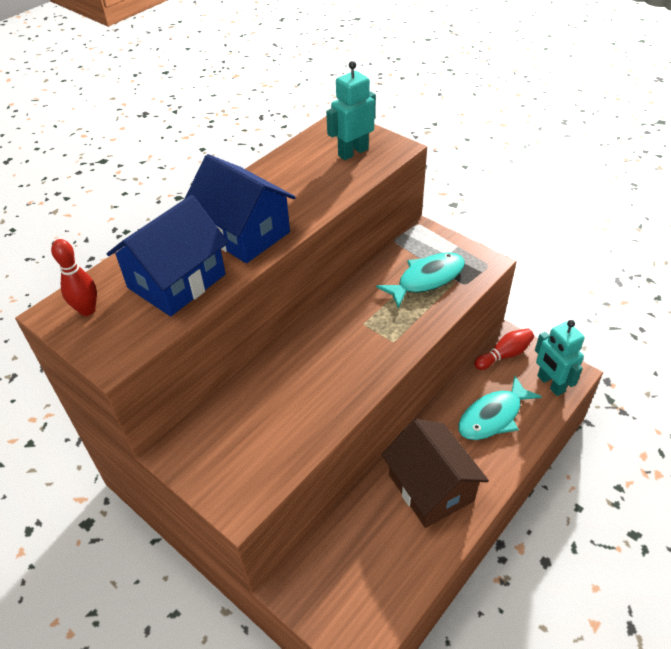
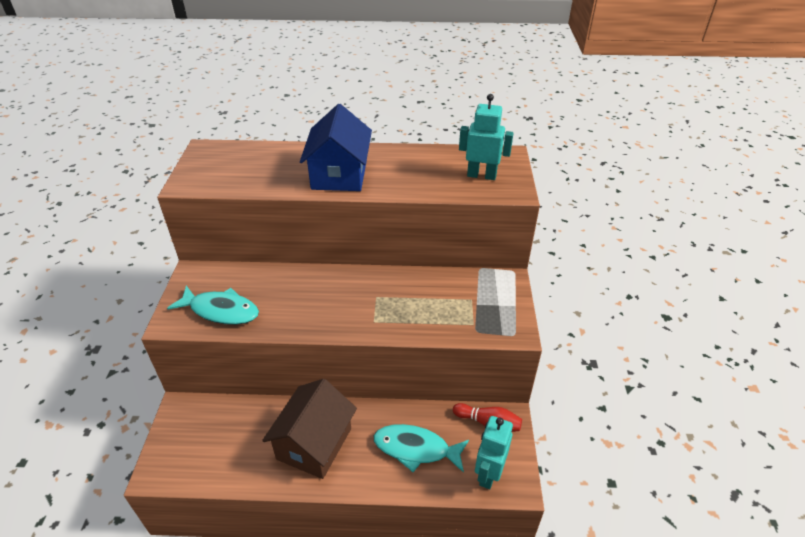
camera: 50 degrees right, 5 degrees down
red bowling pin [51,239,97,316] -> none
blue house [107,195,229,316] -> none
turquoise fish [376,252,465,308] -> turquoise fish moved to [167,285,259,325]

